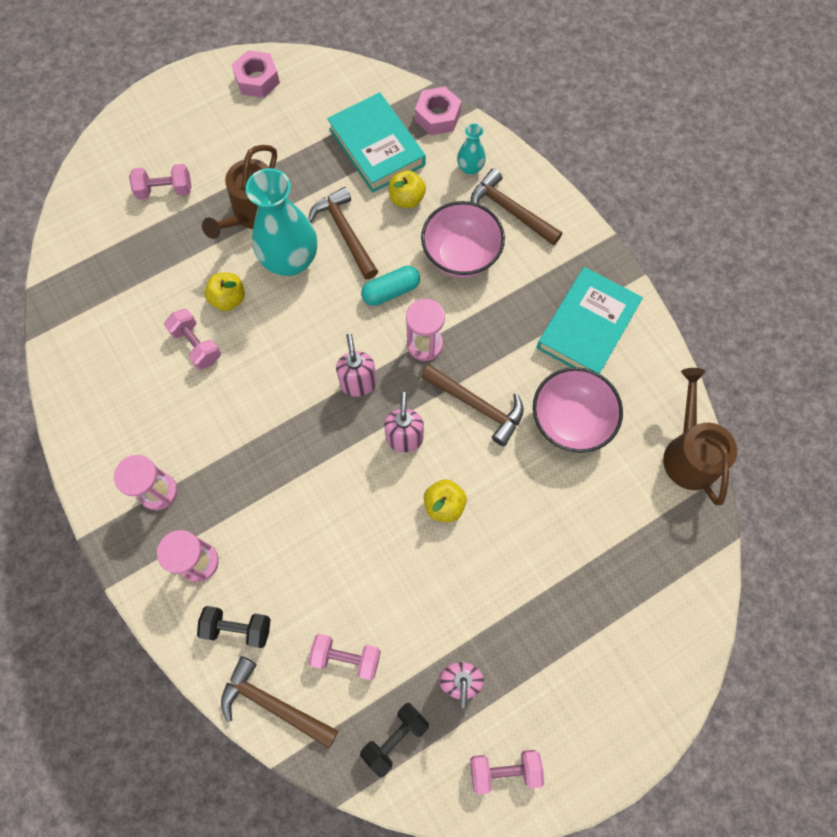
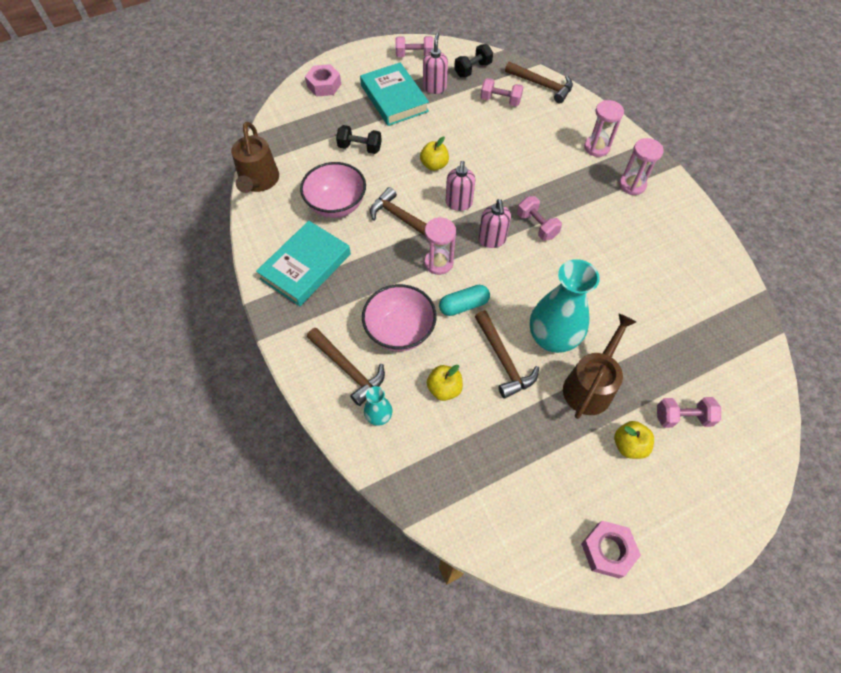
camera: 175 degrees left, 10 degrees down
pink dumbbell [164,309,221,370] -> pink dumbbell moved to [517,196,562,241]
black dumbbell [197,606,271,648] -> black dumbbell moved to [336,125,382,154]
yellow apple [204,272,245,311] -> yellow apple moved to [614,421,654,459]
turquoise book [327,92,426,193] -> turquoise book moved to [360,62,429,126]
pink nut [415,87,461,135] -> pink nut moved to [305,64,341,97]

